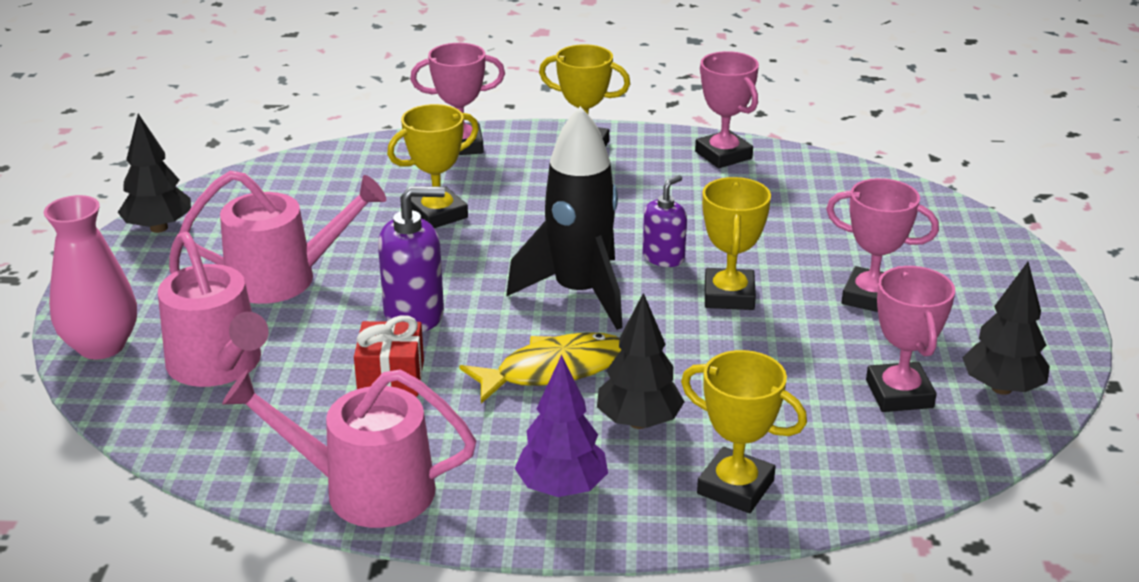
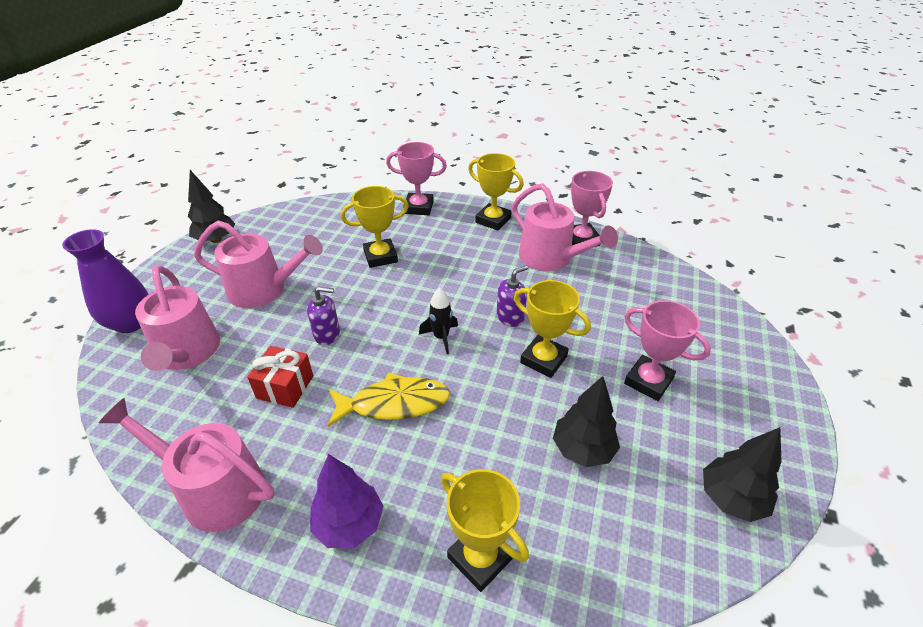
camera: 15 degrees right, 10 degrees up
pink vase [44,195,137,359] -> purple vase [62,229,149,333]
purple soap dispenser [378,186,445,332] -> purple soap dispenser [307,287,340,345], size x0.64
black rocket [507,106,623,330] -> black rocket [419,288,458,354], size x0.46
black tree [597,293,685,429] -> black tree moved to [553,376,620,467]
yellow trophy [702,177,771,310] -> yellow trophy turned 75 degrees counterclockwise [514,280,591,378]
pink trophy [866,266,955,412] -> none
none -> pink watering can [512,183,618,271]

